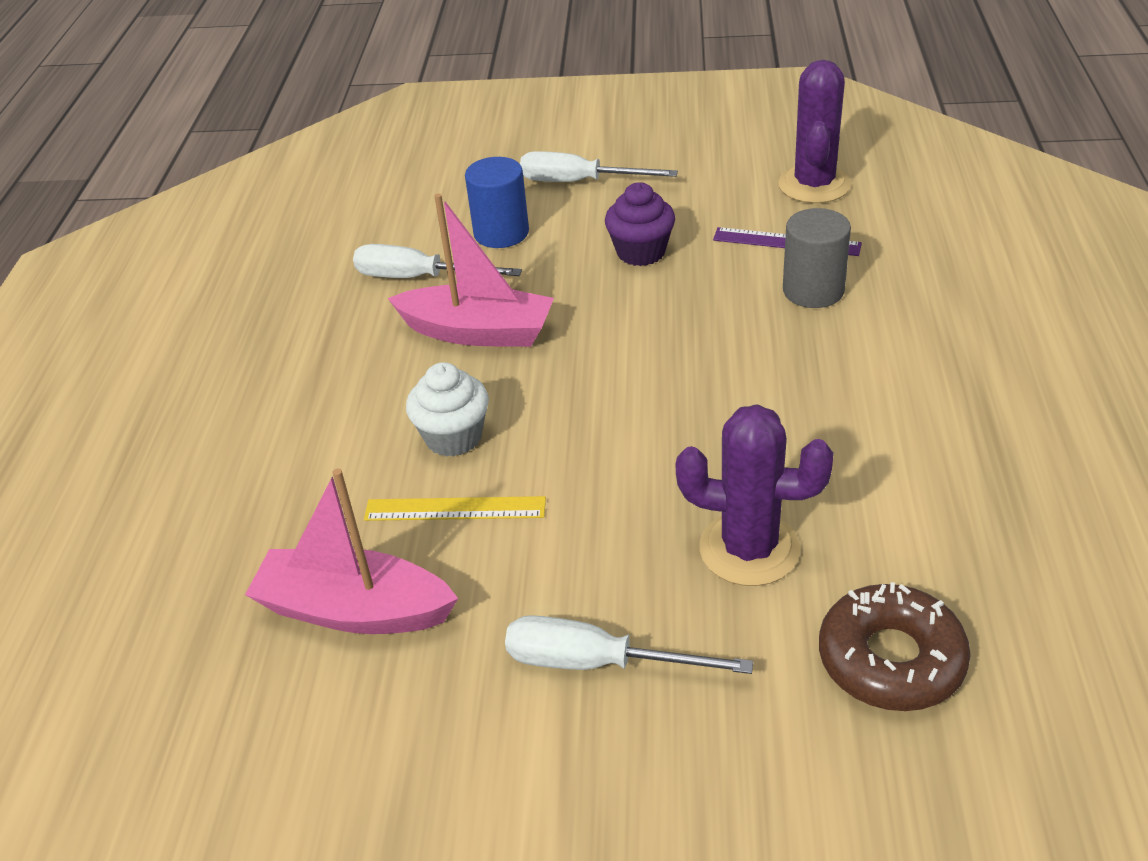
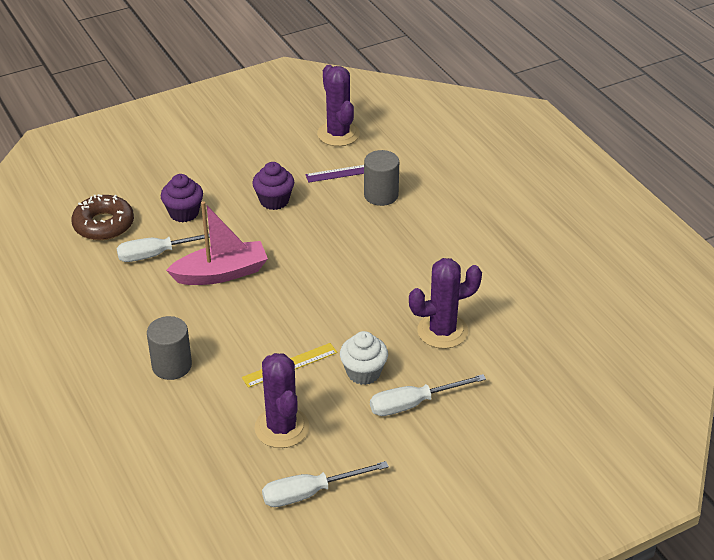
camera: 35 degrees left, 0 degrees up
pink boat [245,469,458,634] -> purple cactus [255,353,309,448]
white cupcake [406,362,489,457] -> white cupcake moved to [340,331,388,385]
blue cylinder [465,157,529,248] -> purple cupcake [161,174,203,222]
white screwdriver [520,151,678,182] -> white screwdriver moved to [262,461,389,507]
brown donut [819,582,971,711] -> brown donut moved to [71,194,134,241]
none -> grey cylinder [147,316,192,380]

